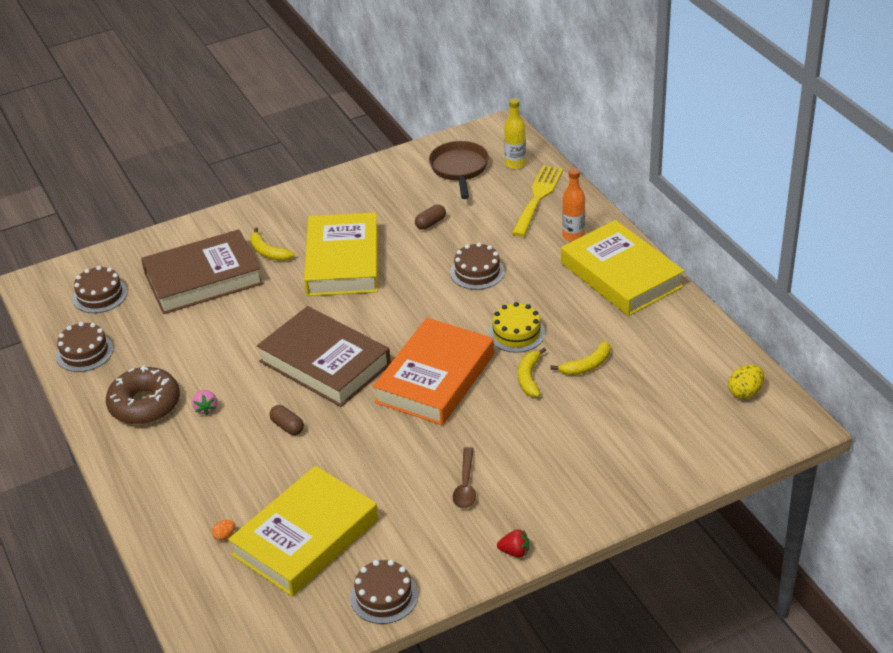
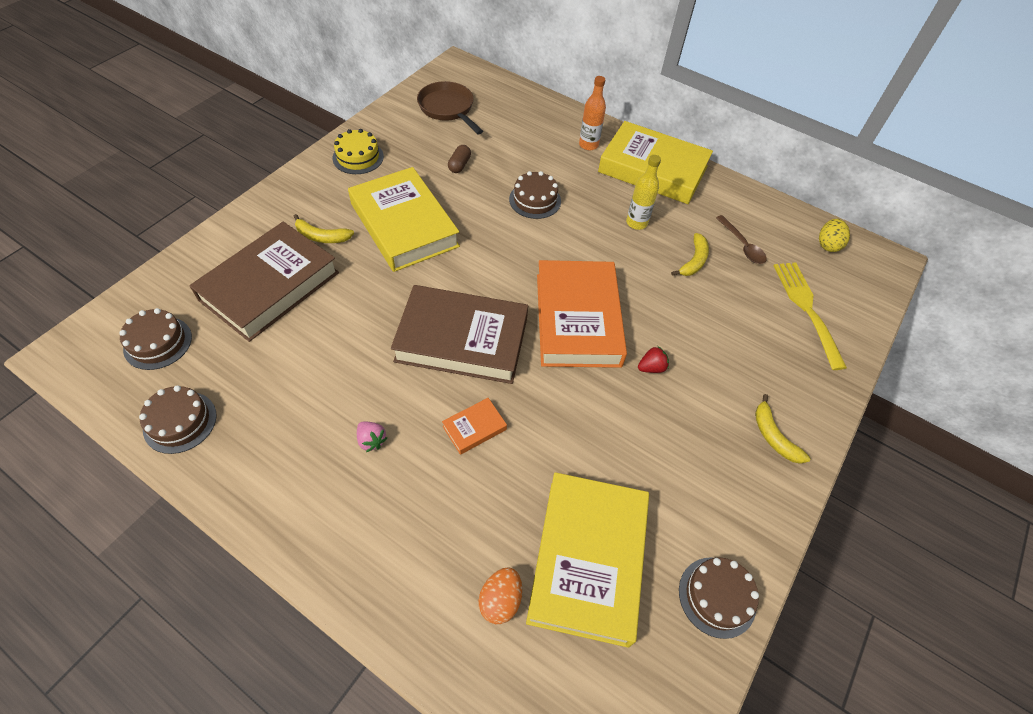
camera: 35 degrees left, 15 degrees up
brown donut [106,365,180,425] -> none
orange egg [212,520,235,541] -> orange egg [479,567,522,624], size x1.78
brown capsule [270,405,304,435] -> orange book [442,398,507,455]
brown spoon [453,447,476,509] -> brown spoon moved to [716,215,767,264]
yellow cake [488,302,545,353] -> yellow cake moved to [332,129,384,174]
red strawberry [497,529,529,558] -> red strawberry moved to [638,346,669,373]
yellow bottle [504,98,526,169] -> yellow bottle moved to [626,155,661,230]
yellow fork [512,165,564,237] -> yellow fork moved to [774,262,847,370]
yellow banana [518,348,546,397] -> yellow banana moved to [755,394,810,464]

